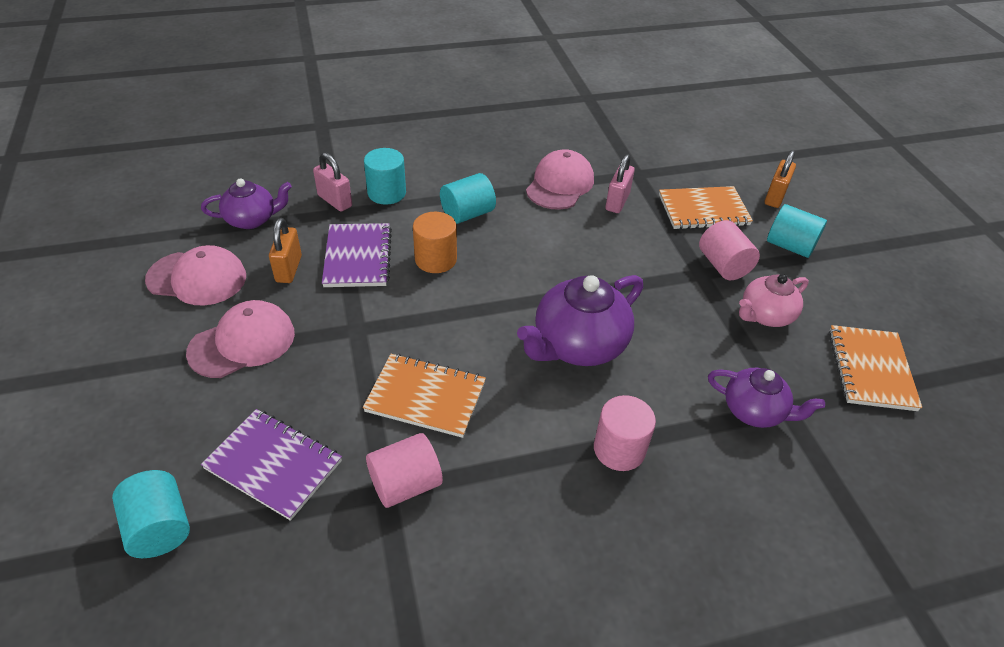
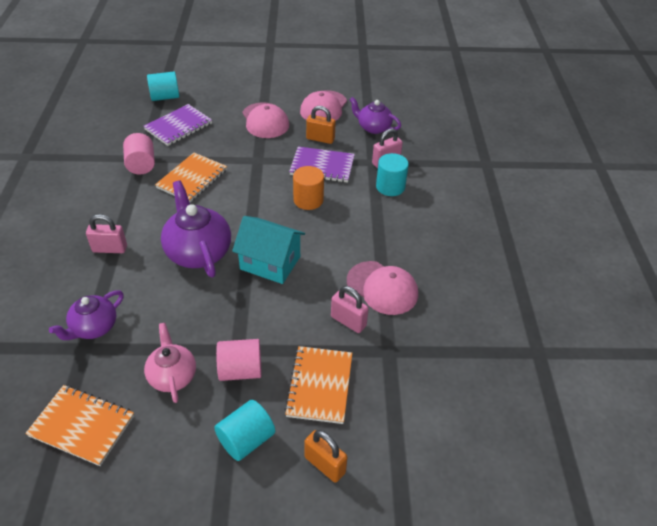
camera: 105 degrees right, 0 degrees up
purple teapot [201,178,292,229] -> purple teapot turned 120 degrees clockwise [349,97,401,134]
turquoise cylinder [440,173,496,224] -> none
pink cylinder [594,395,656,471] -> pink padlock [86,214,127,253]
none -> turquoise house [232,216,305,284]

